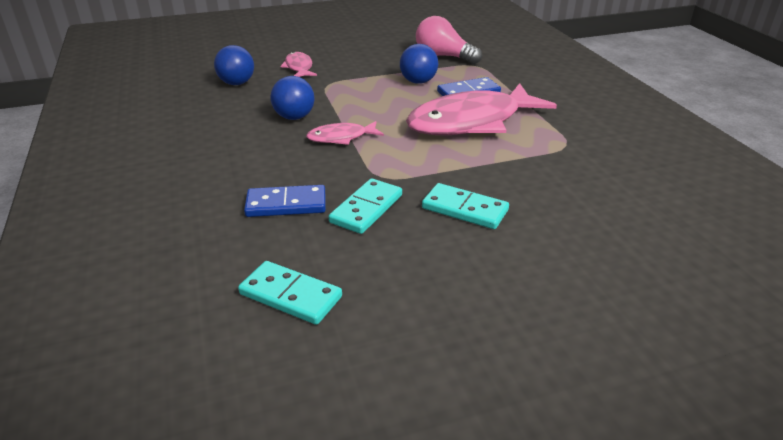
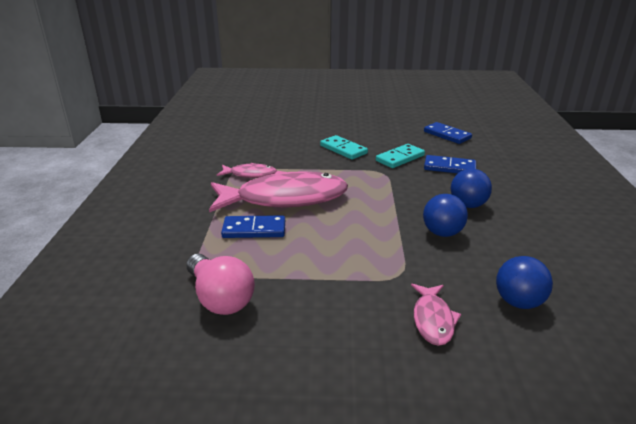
camera: 160 degrees left, 5 degrees down
turquoise domino [238,261,342,325] -> blue domino [424,122,472,144]
pink fish [306,121,384,145] -> pink fish moved to [217,163,277,178]
blue ball [400,44,438,84] -> blue ball moved to [451,169,492,208]

